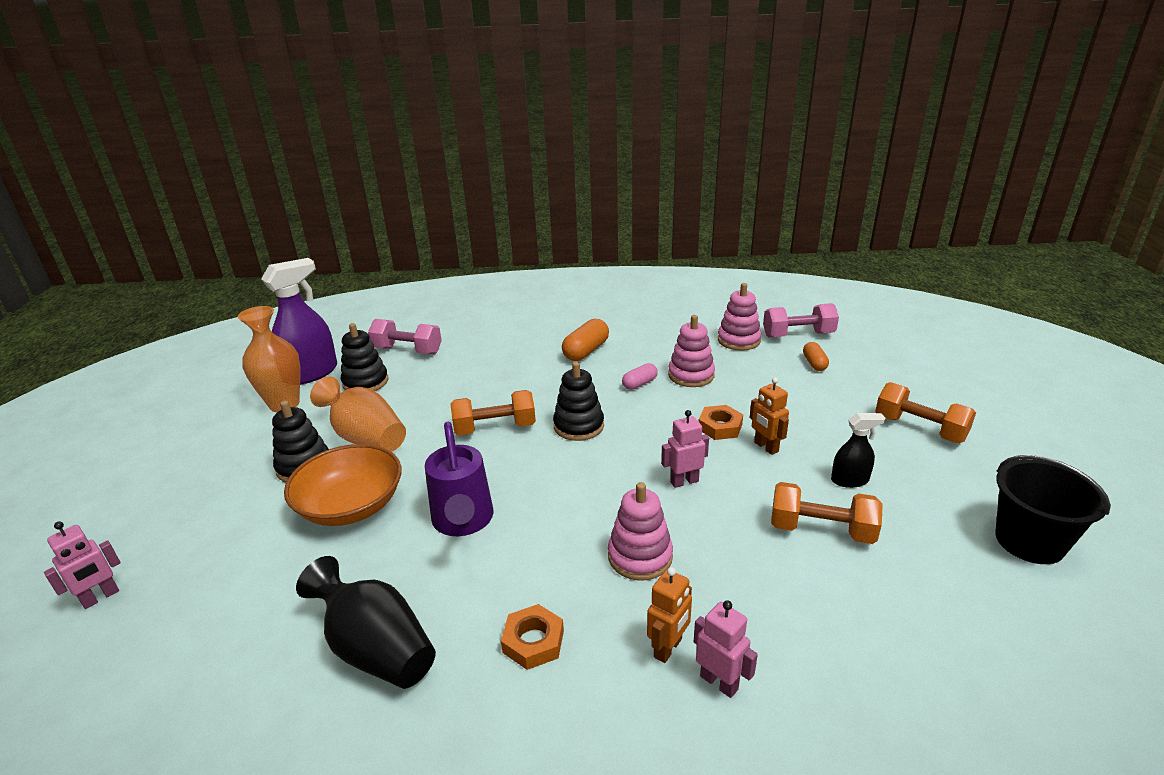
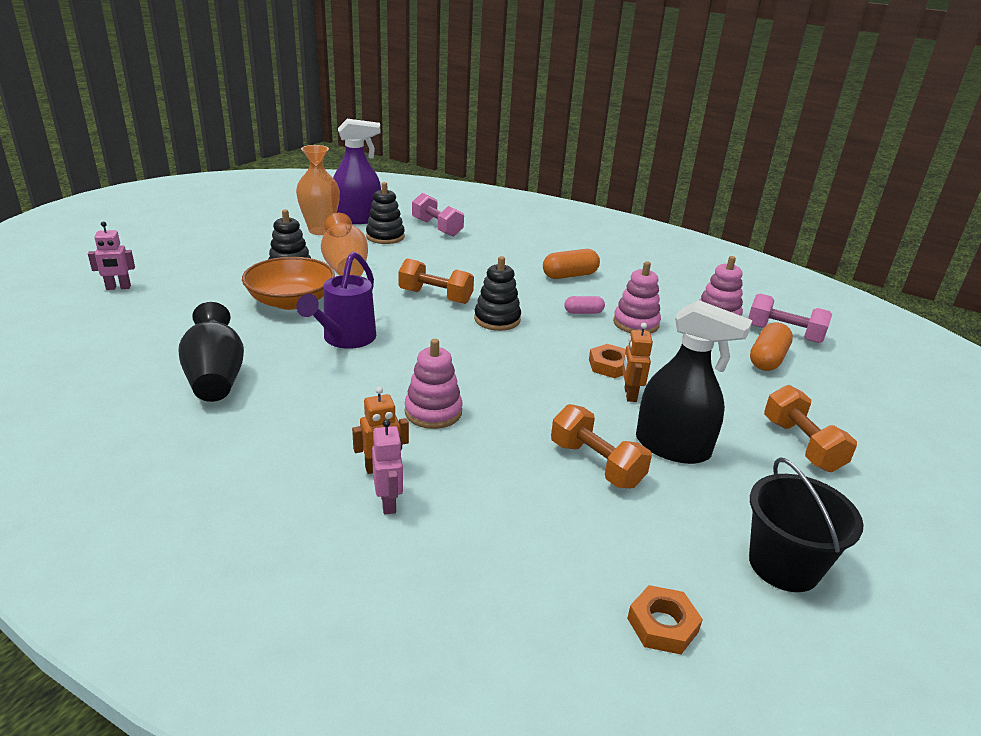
camera: 30 degrees right, 0 degrees up
orange nut [501,604,564,670] -> orange nut moved to [627,585,703,654]
pink robot [661,410,709,488] -> none
orange capsule [803,342,829,371] -> orange capsule [750,322,793,371], size x1.64
black spray bottle [831,413,885,488] -> black spray bottle [636,300,753,464], size x1.93

